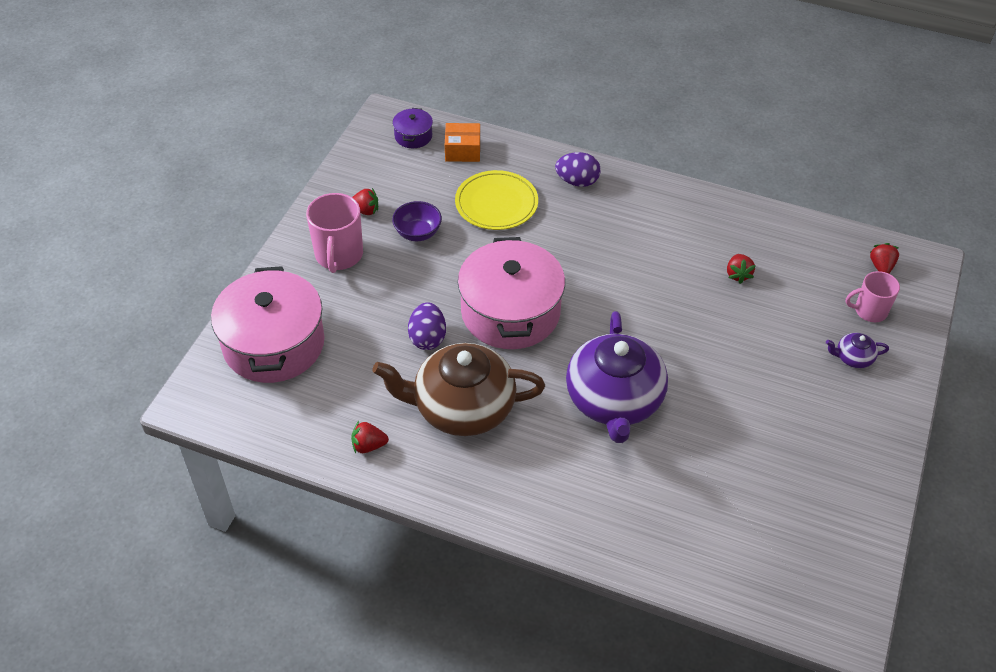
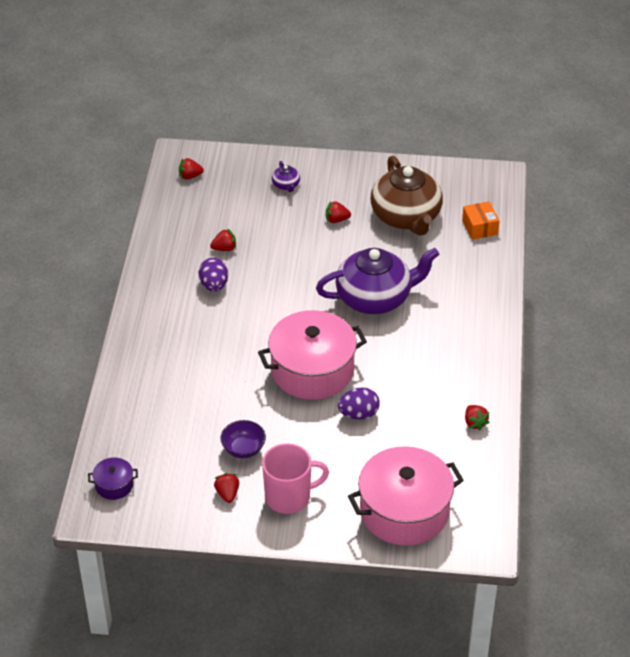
camera: 105 degrees left, 5 degrees down
brown teapot [372,343,545,436] -> brown teapot moved to [371,156,443,236]
orange box [445,123,480,162] -> orange box moved to [462,201,499,240]
yellow plate [455,170,538,230] -> none
purple egg [555,152,601,187] -> purple egg moved to [198,258,228,291]
pink mug [846,271,900,322] -> none
none -> red strawberry [326,201,351,223]

